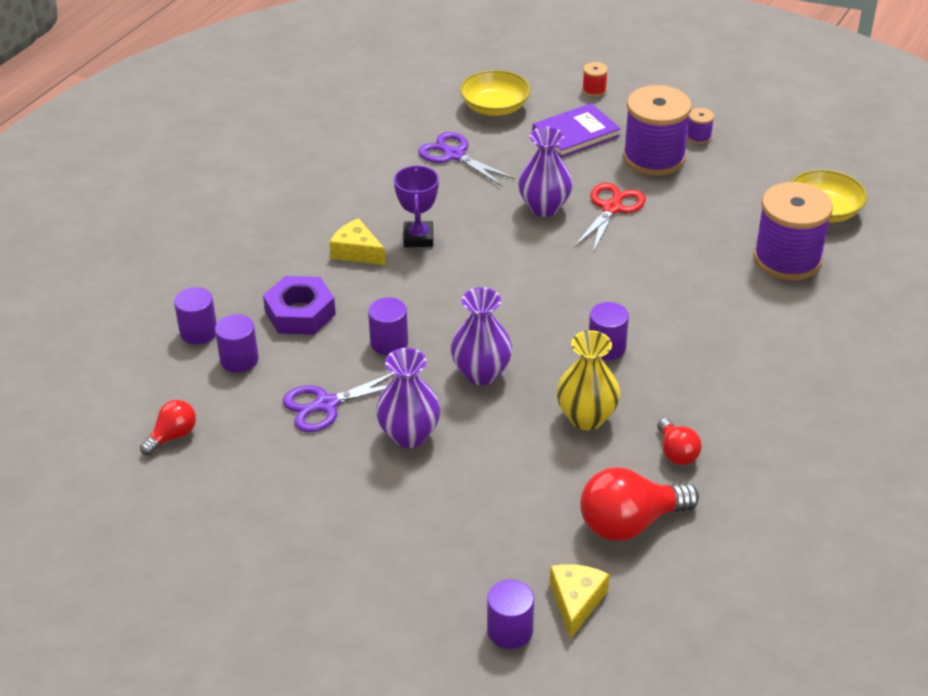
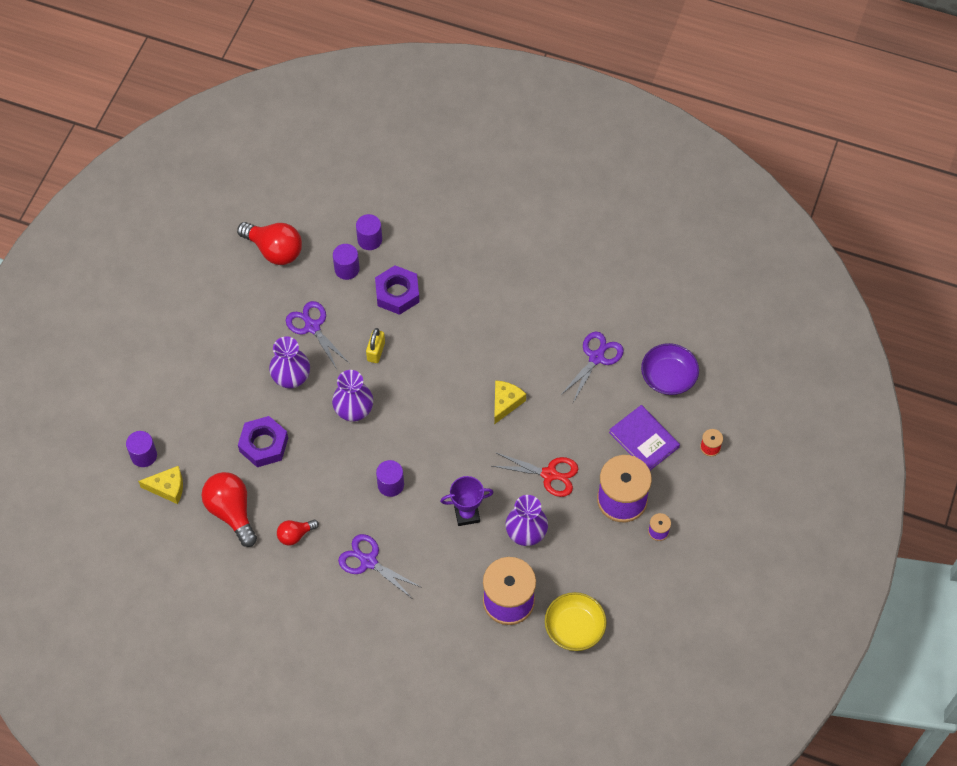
camera: 80 degrees right, 20 degrees up
red light bulb [140,400,196,456] -> red light bulb [237,222,302,265], size x1.81
yellow cheese [329,218,386,265] -> yellow cheese moved to [494,380,526,424]
purple cylinder [368,297,408,355] -> yellow padlock [366,328,385,363]
purple trophy [394,165,439,247] -> purple trophy moved to [440,476,494,526]
yellow bowl [460,70,531,116] -> purple bowl [641,343,699,395]
purple vase [518,127,573,217] -> purple vase moved to [506,495,548,546]
yellow vase [557,330,620,430] -> none
none -> purple nut [238,416,288,467]
none -> purple scissors [338,534,422,598]

